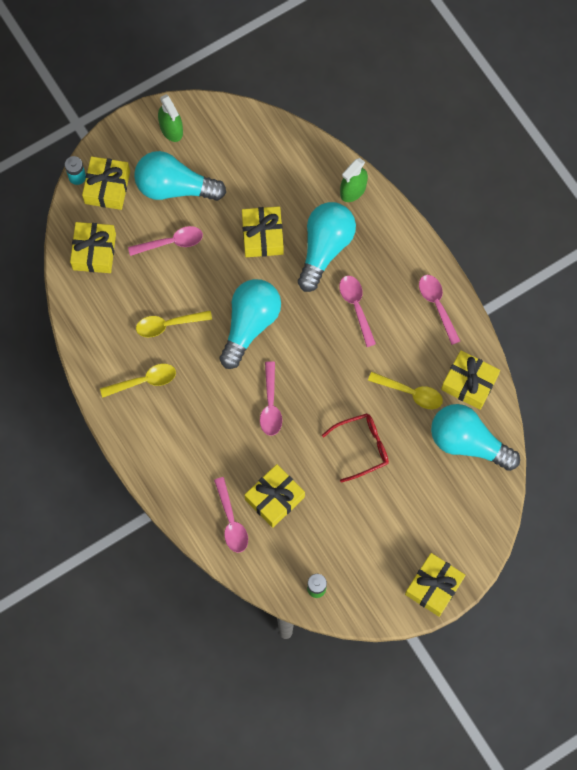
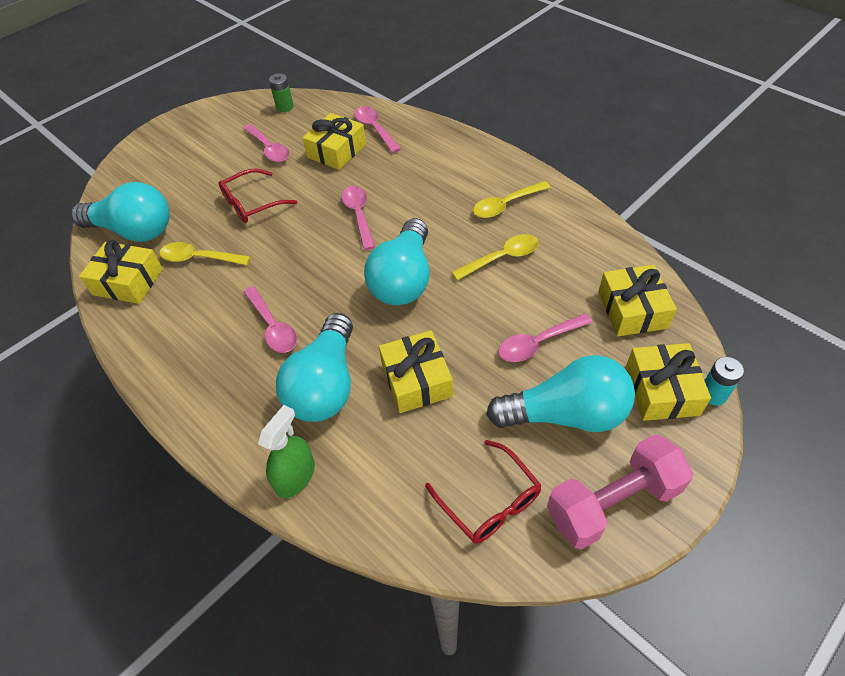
camera: 170 degrees right, 20 degrees down
green spray bottle [158,94,183,142] -> pink dumbbell [547,434,693,549]
yellow gift [405,553,466,617] -> none
pink spoon [419,275,460,345] -> pink spoon moved to [243,124,290,162]
none -> red glasses [425,440,542,544]

